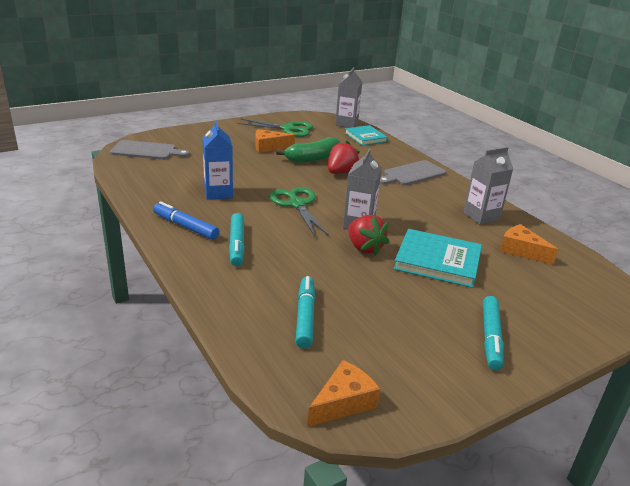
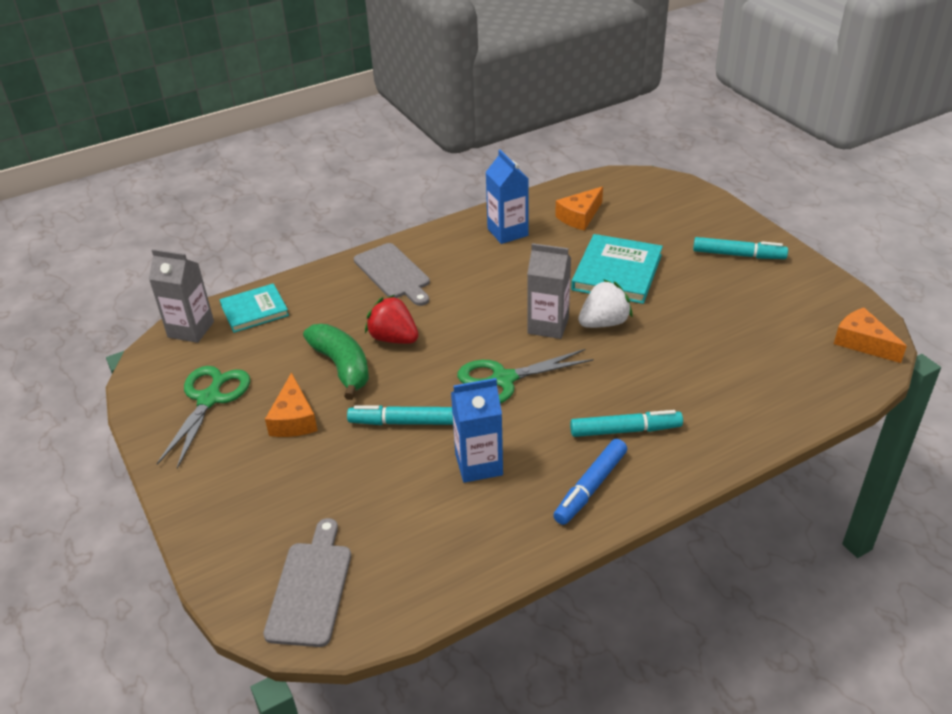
camera: 85 degrees left, 10 degrees up
turquoise marker [295,276,315,349] -> turquoise marker moved to [347,405,453,425]
red strawberry [348,215,389,256] -> white strawberry [578,279,633,328]
grey carton [463,147,513,225] -> blue carton [486,150,529,244]

